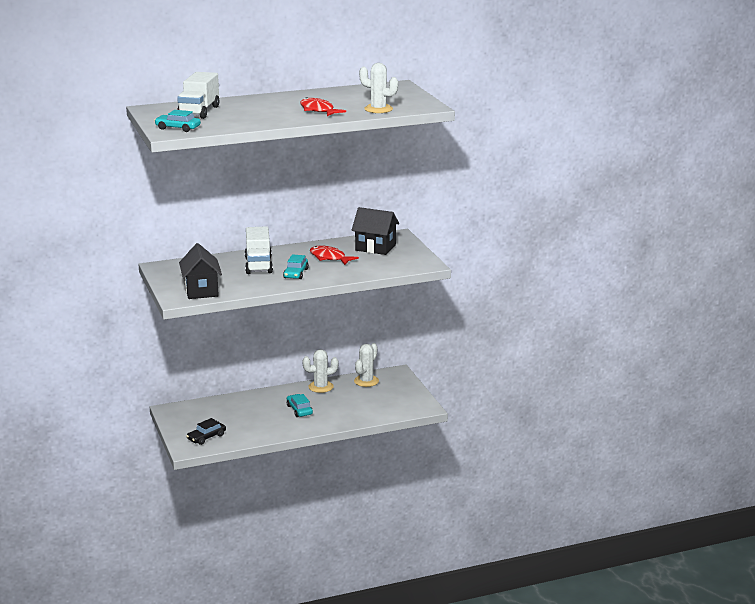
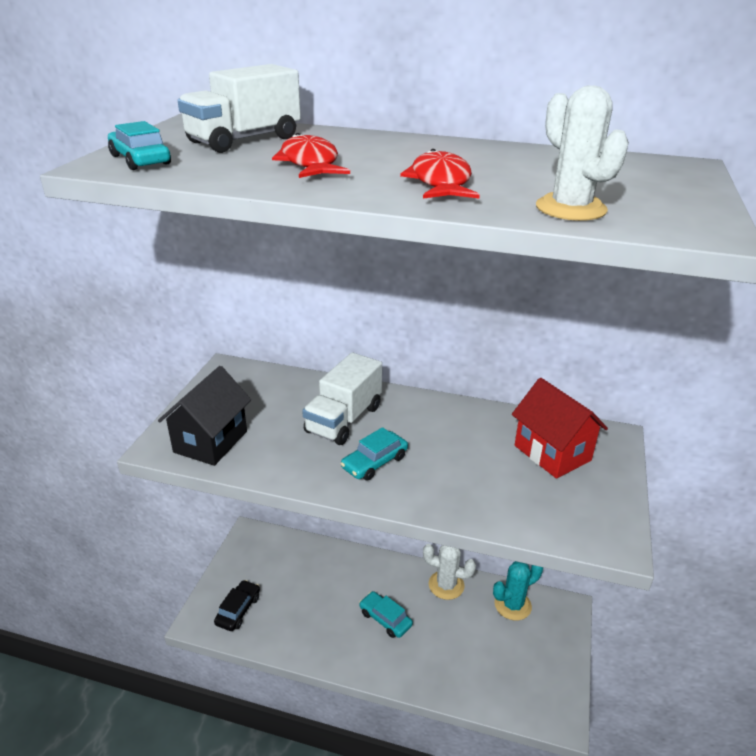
camera: 35 degrees right, 10 degrees up
black car [186,418,226,445] -> black car turned 120 degrees clockwise [214,580,260,631]
turquoise car [287,394,313,417] -> turquoise car turned 60 degrees counterclockwise [359,591,413,638]
red fish [310,245,359,265] -> red fish moved to [272,133,350,178]
black house [352,207,399,255] -> red house [512,378,608,479]
white cactus [354,343,379,387] -> turquoise cactus [493,561,543,621]

